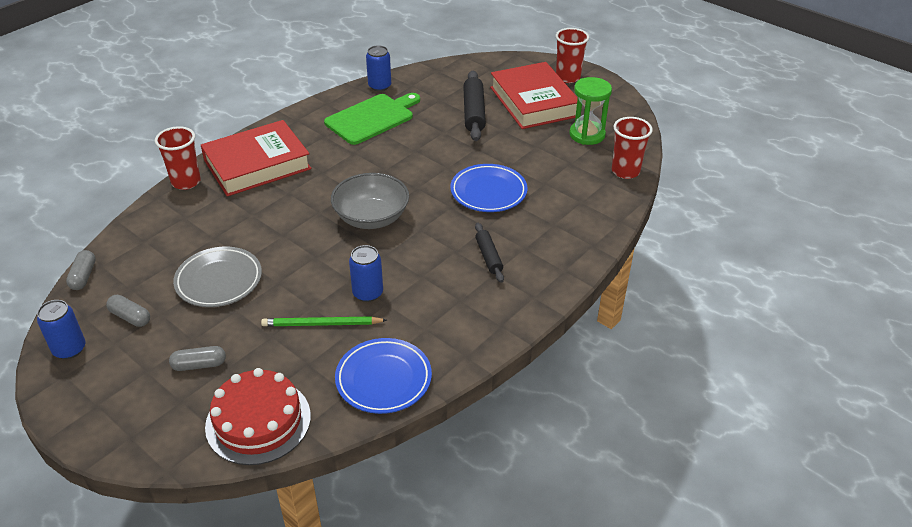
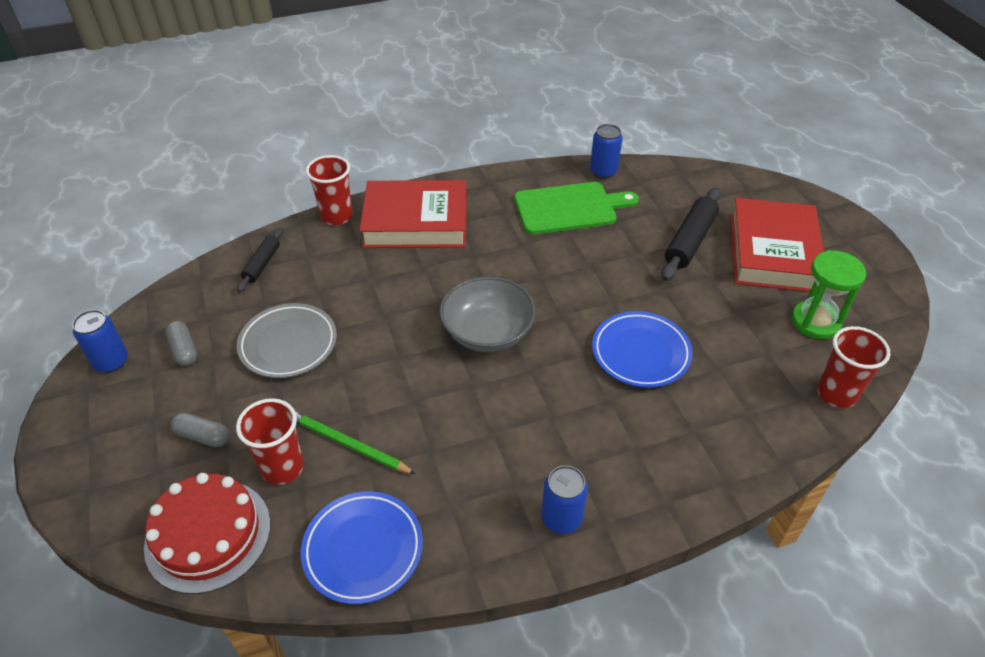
camera: 30 degrees right, 5 degrees up
grey capsule [66,250,96,290] -> none
blue can [349,245,383,302] -> blue can moved to [541,465,588,534]
black rolling pin [475,223,504,283] -> black rolling pin moved to [237,227,283,292]
red cup [556,28,589,83] -> red cup moved to [236,398,304,485]

